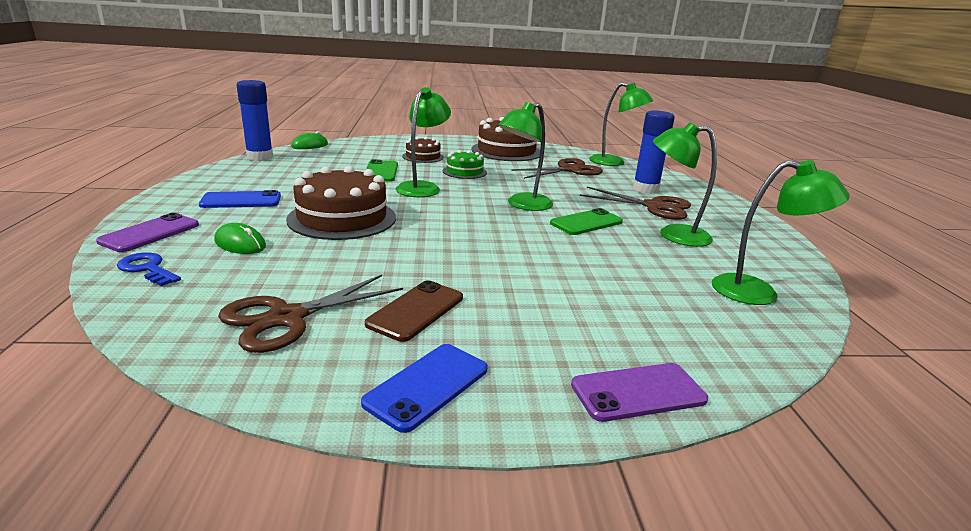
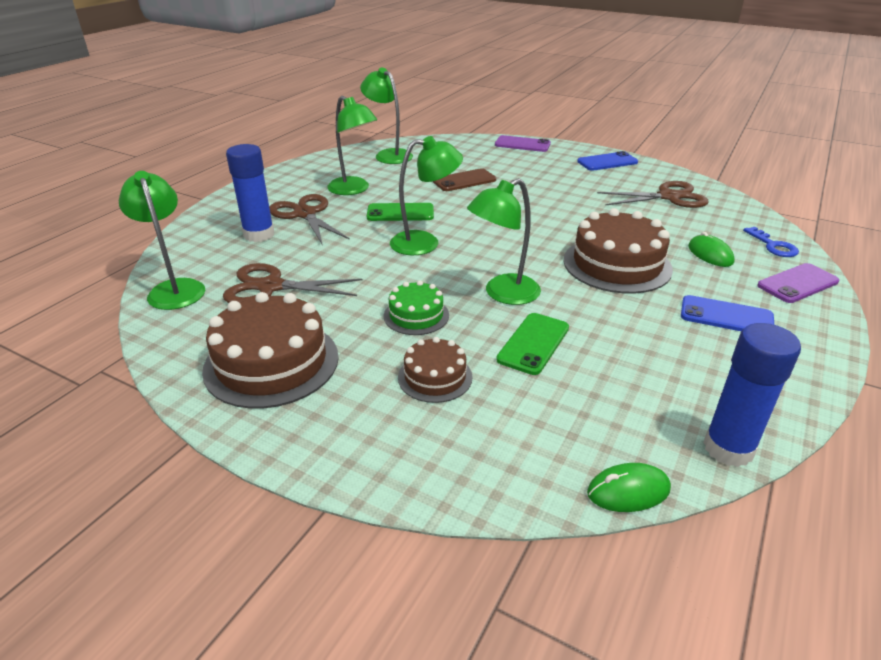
camera: 145 degrees left, 10 degrees up
brown phone [365,280,463,342] -> brown phone moved to [433,168,496,191]

